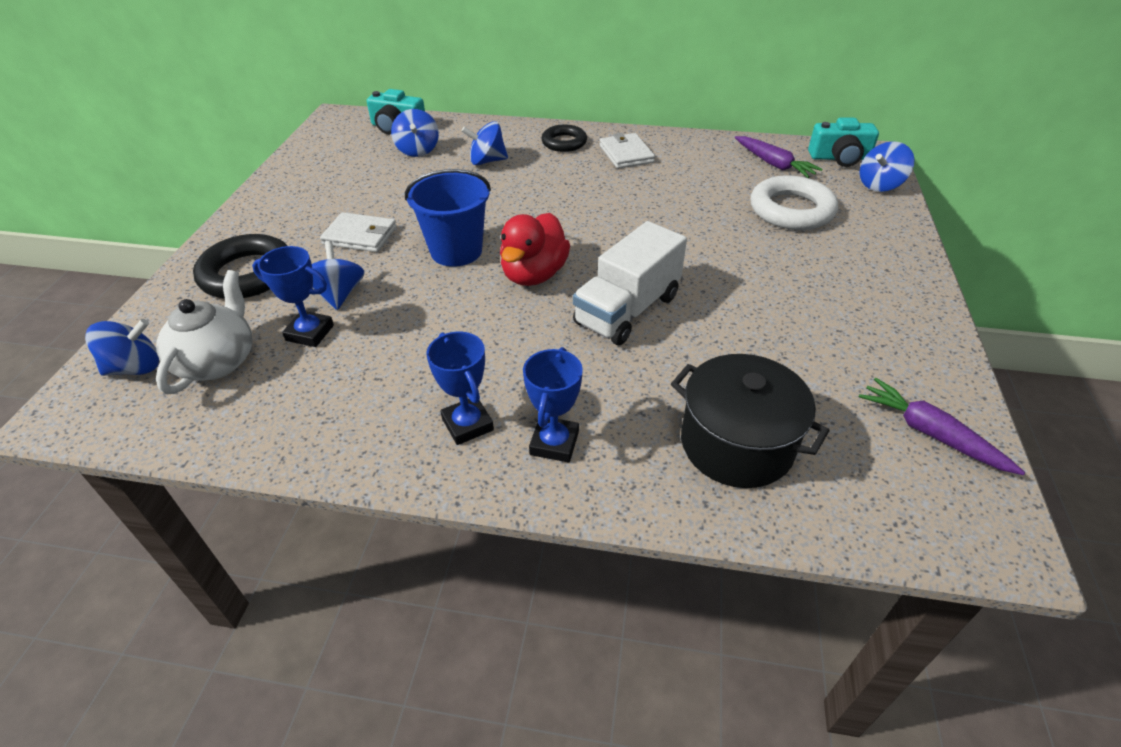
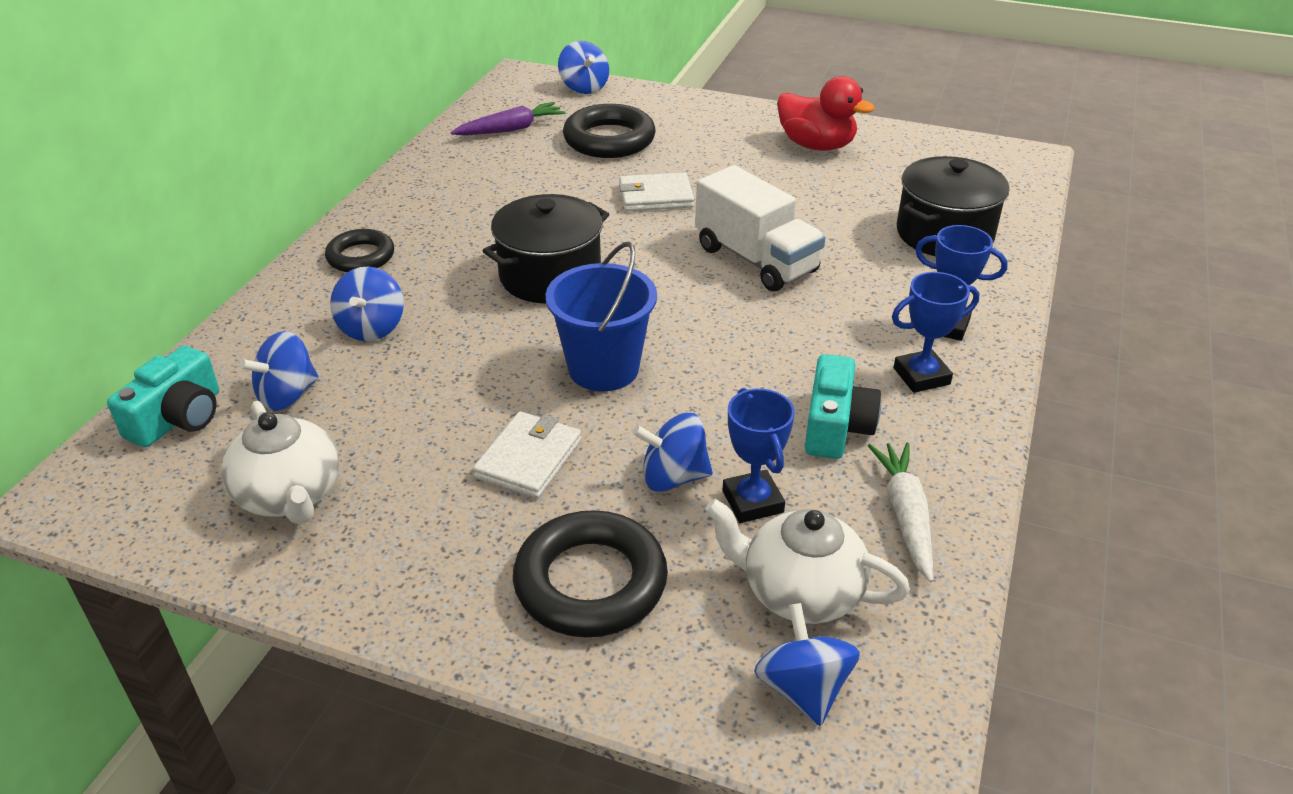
camera: 80 degrees left, 5 degrees down
blue trophy [252,246,334,347] -> blue trophy turned 45 degrees counterclockwise [723,388,795,523]
blue spinning top [391,109,439,157] -> blue spinning top turned 135 degrees clockwise [239,331,319,411]
red duck [500,213,570,286] -> red duck moved to [777,76,875,151]
white wallet [599,133,655,169] -> white wallet moved to [619,172,694,211]
white ring [751,175,838,230] -> black ring [563,104,655,158]
turquoise camera [808,118,879,167] -> turquoise camera moved to [805,354,881,459]
purple carrot [859,378,1025,475] -> none
none -> white teapot [221,401,339,525]
none -> black pot [483,194,609,303]
none -> white carrot [868,443,933,582]

